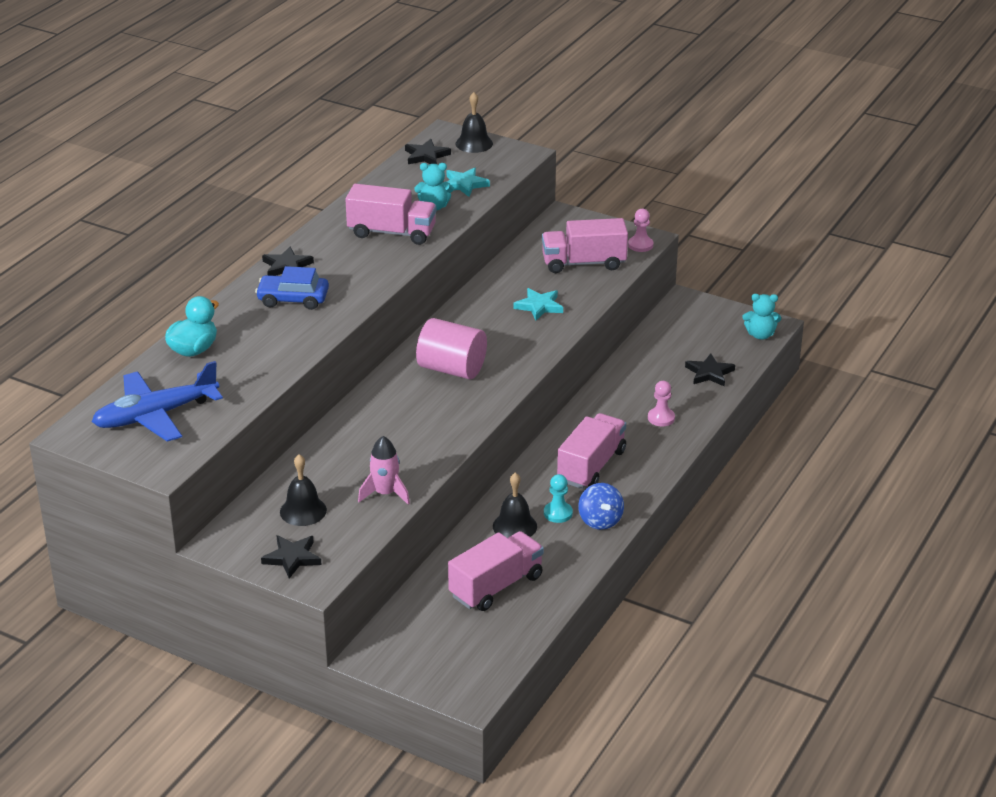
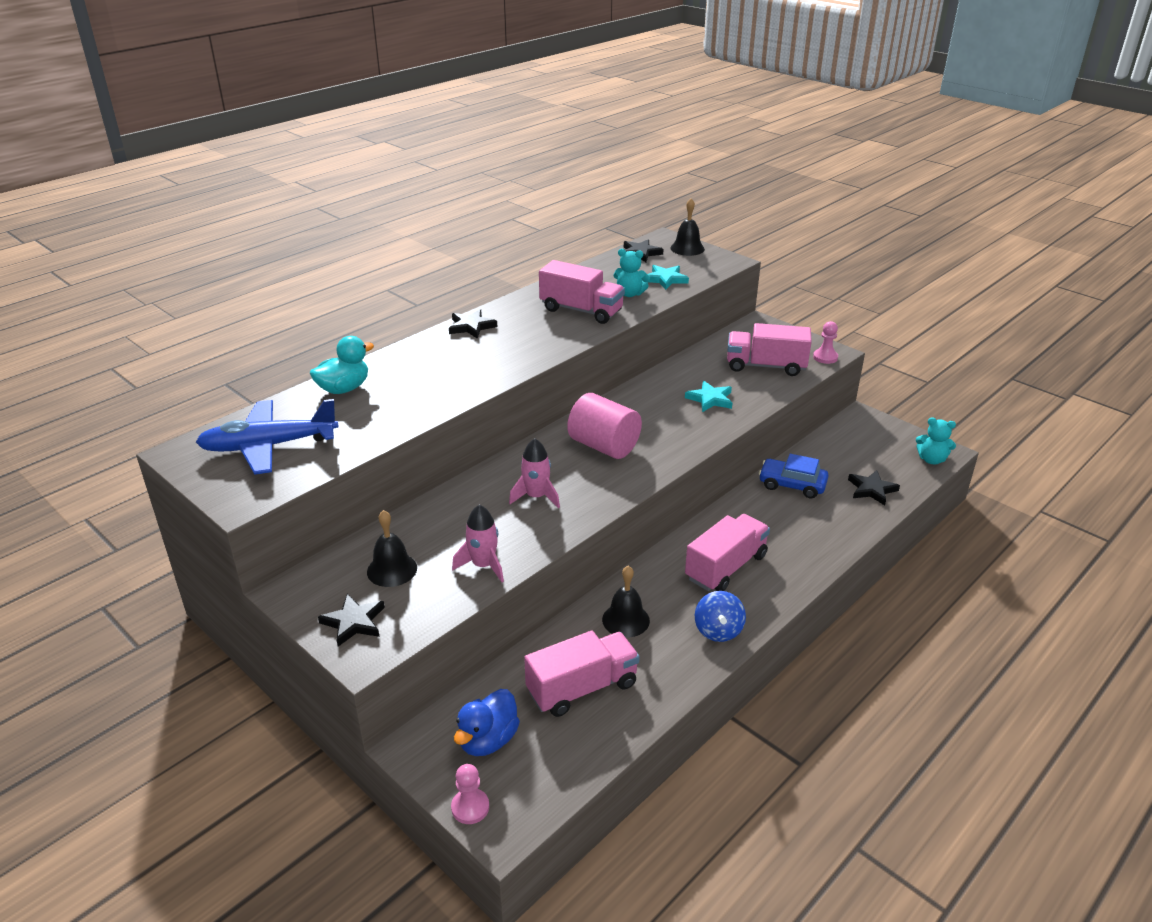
camera: 15 degrees right, 0 degrees up
blue car [255,266,329,310] -> blue car moved to [759,454,829,499]
turquoise pawn [544,474,573,523] -> none
pink pawn [648,381,675,427] -> pink pawn moved to [451,764,489,824]
none -> blue duck [454,689,520,756]
none -> pink rocket [509,438,560,508]

